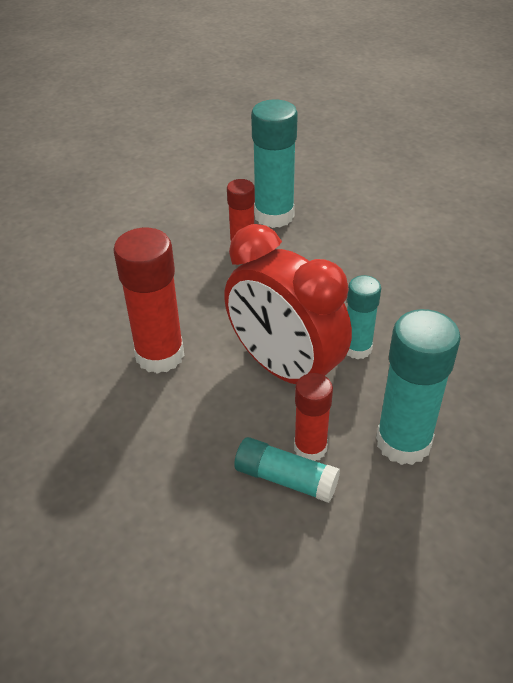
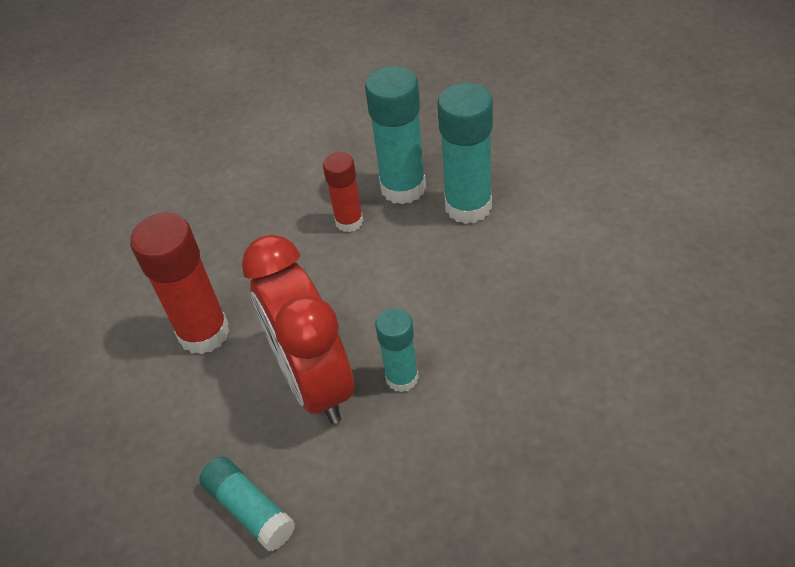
camera: 25 degrees right, 5 degrees up
red glue stick [294,373,333,461] -> none
turquoise glue stick [376,309,461,465] -> turquoise glue stick moved to [437,83,493,224]

